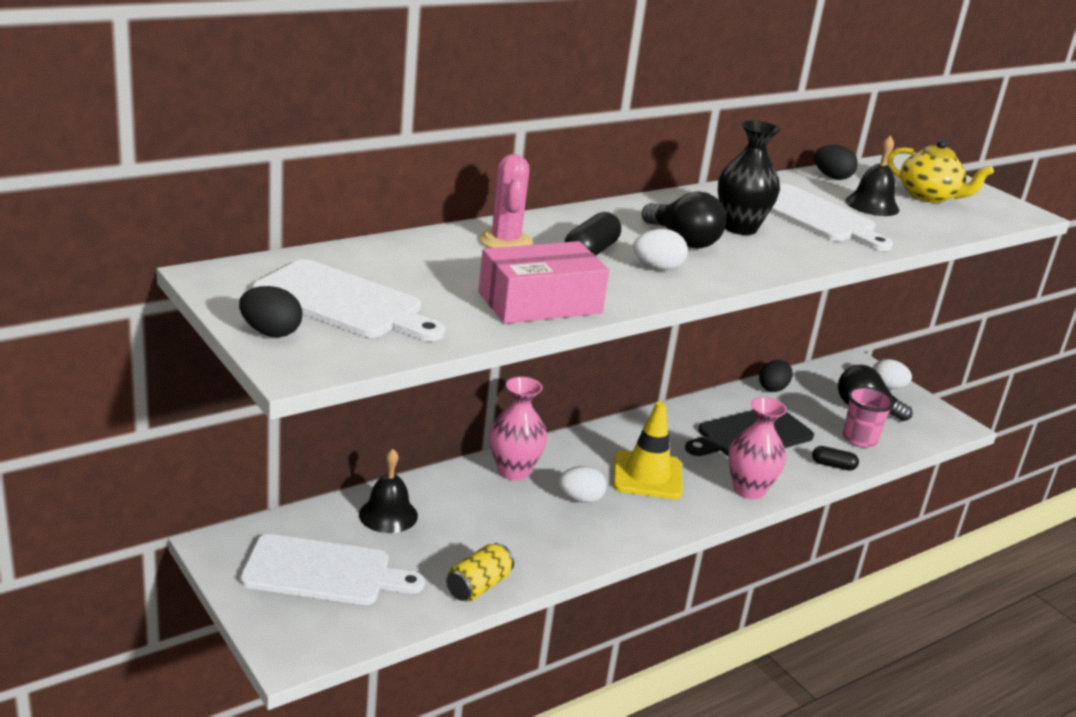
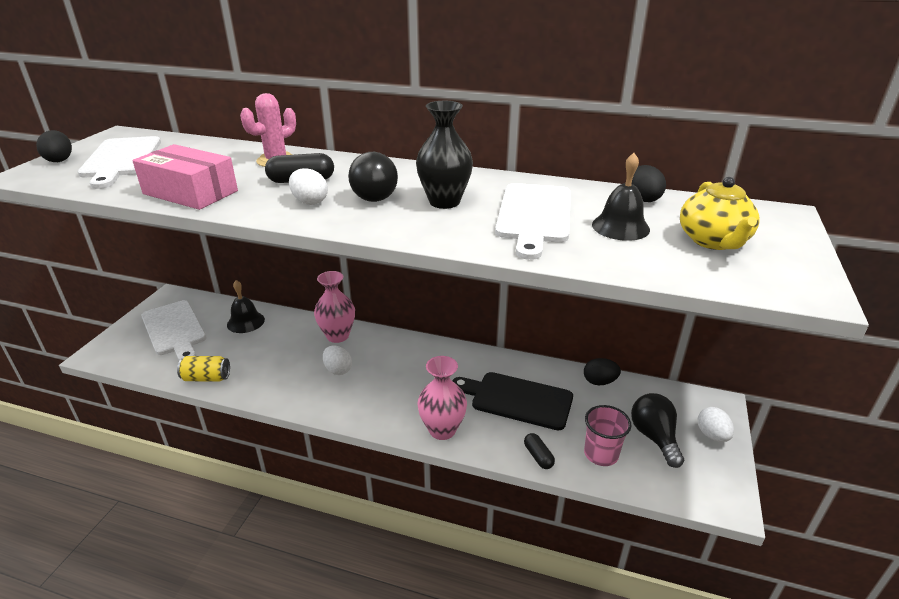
camera: 55 degrees right, 5 degrees up
yellow traffic cone [613,401,683,499] -> none

